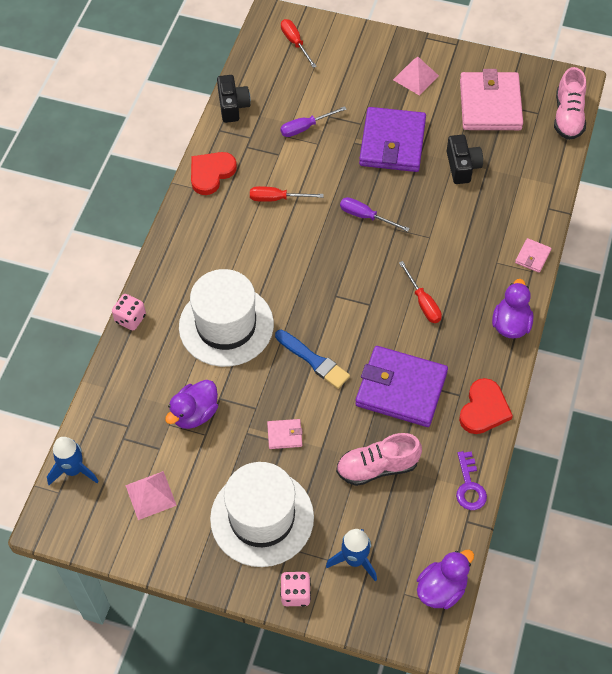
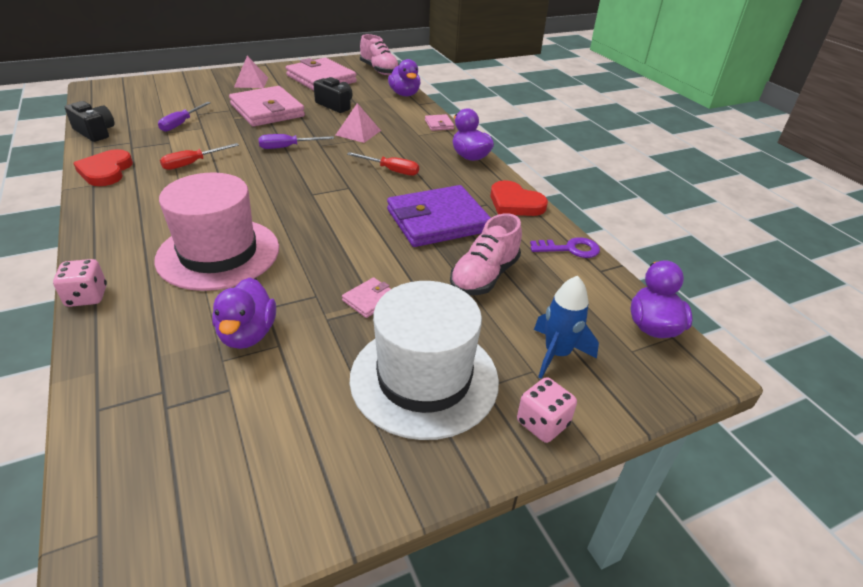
camera: 45 degrees left, 20 degrees down
blue rocket [47,437,99,485] -> none
pink pyramid [125,471,177,520] -> pink pyramid moved to [336,103,381,143]
white hat [179,269,274,367] -> pink hat [155,172,279,291]
blue brush [275,330,350,389] -> none
red screwdriver [281,19,317,68] -> none
purple wallet [359,107,426,172] -> pink wallet [229,86,305,127]
purple key [456,451,487,510] -> purple key turned 45 degrees counterclockwise [530,237,600,258]
red heart [459,378,513,434] -> red heart turned 150 degrees clockwise [490,180,548,216]
none -> purple duck [388,59,421,96]

